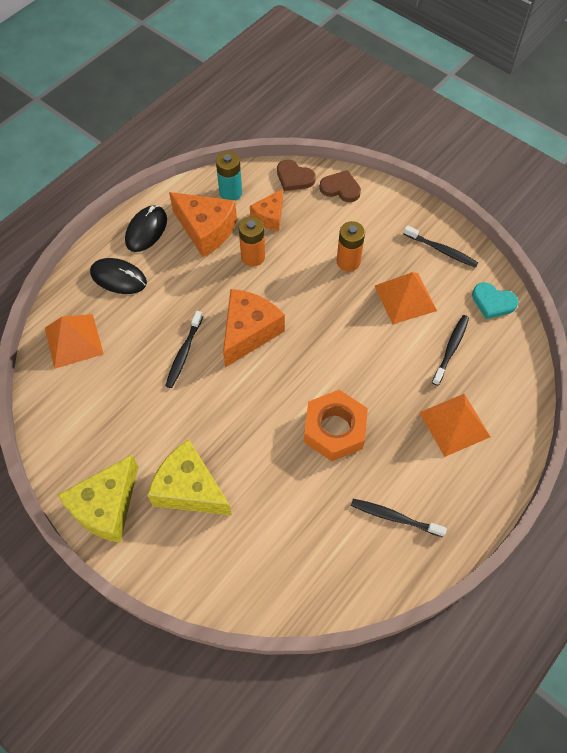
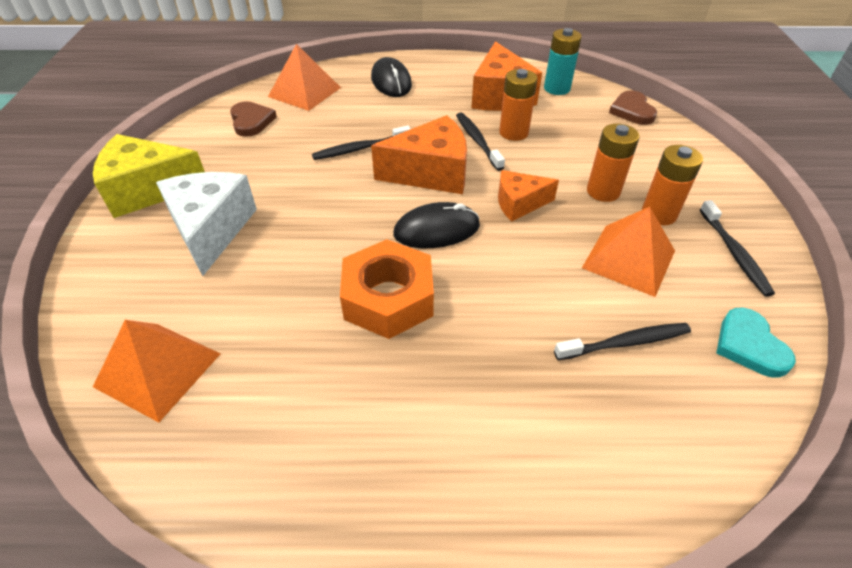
camera: 50 degrees right, 15 degrees down
black mouse [125,205,167,252] -> black mouse moved to [393,202,480,248]
yellow cheese [147,439,232,515] -> white cheese [156,172,257,276]
orange cheese [250,189,283,231] -> orange cheese moved to [498,170,559,221]
brown heart [319,170,361,202] -> brown heart moved to [230,101,277,137]
black toothbrush [351,499,447,537] -> black toothbrush moved to [456,113,505,171]
orange pyramid [419,394,490,457] -> orange pyramid moved to [93,320,221,422]
none -> orange battery [642,145,703,226]

